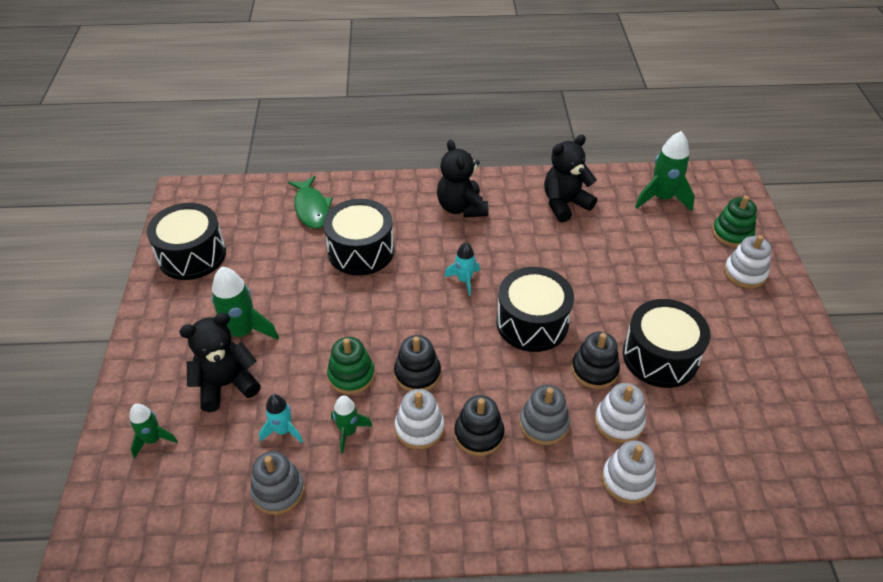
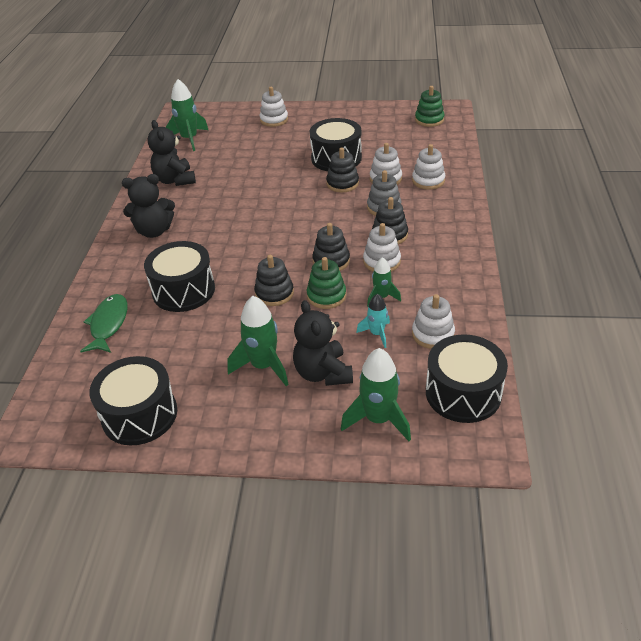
camera: 80 degrees left, 5 degrees down
green rocket [129,404,178,459] -> green rocket [341,348,411,441], size x1.69
grey stacking toy [250,451,305,515] -> white stacking toy [412,294,455,349]
green fish [288,176,333,229] -> green fish turned 75 degrees counterclockwise [80,294,128,353]
turquoise rocket [444,242,480,296] -> none
black drum [496,267,574,352] -> black drum moved to [426,334,508,423]
green stacking toy [712,196,757,247] -> green stacking toy moved to [415,86,445,127]
none -> black stacking toy [254,255,294,306]

